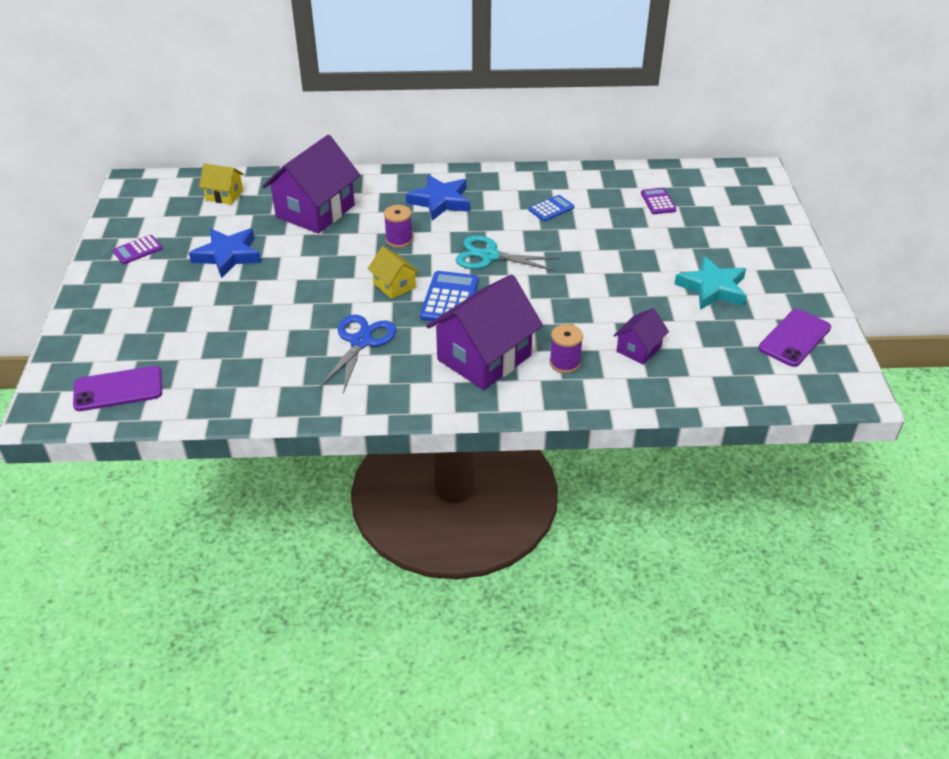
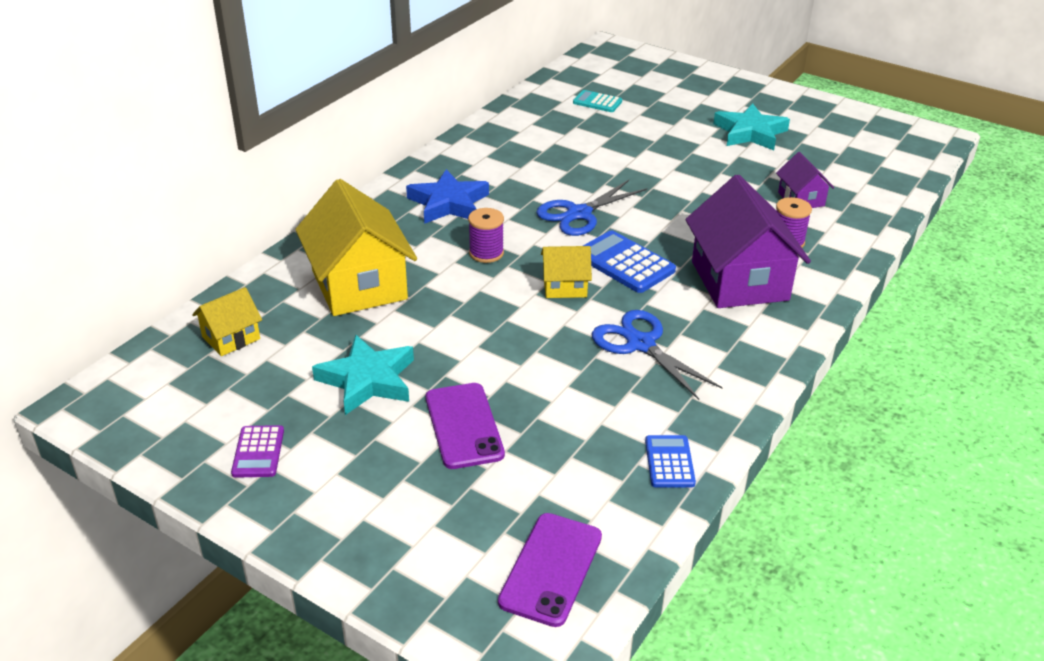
camera: 55 degrees left, 5 degrees down
blue star [189,229,261,278] -> turquoise star [312,334,414,415]
purple house [262,135,360,234] -> yellow house [295,179,417,316]
turquoise scissors [456,235,560,271] -> blue scissors [536,180,647,236]
blue calculator [529,195,574,221] -> blue calculator moved to [645,435,696,487]
purple calculator [641,188,676,214] -> turquoise calculator [573,90,622,112]
purple phone [758,309,831,367] -> purple phone moved to [426,383,505,469]

